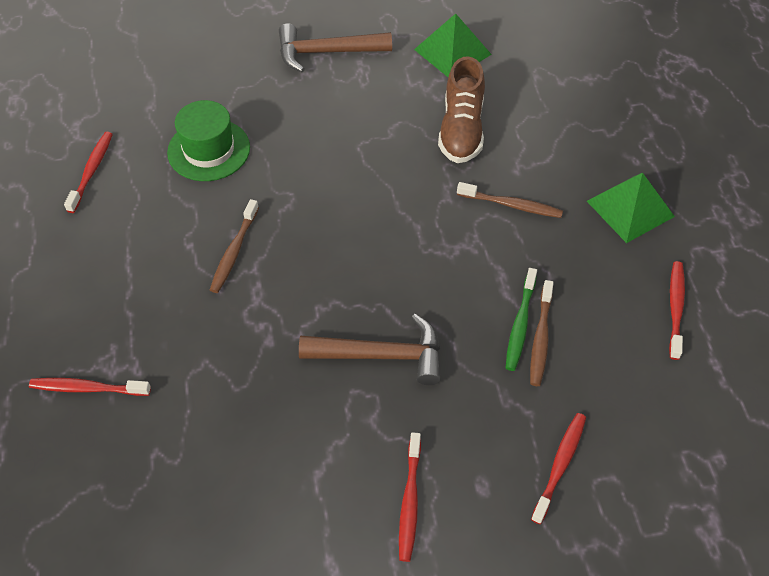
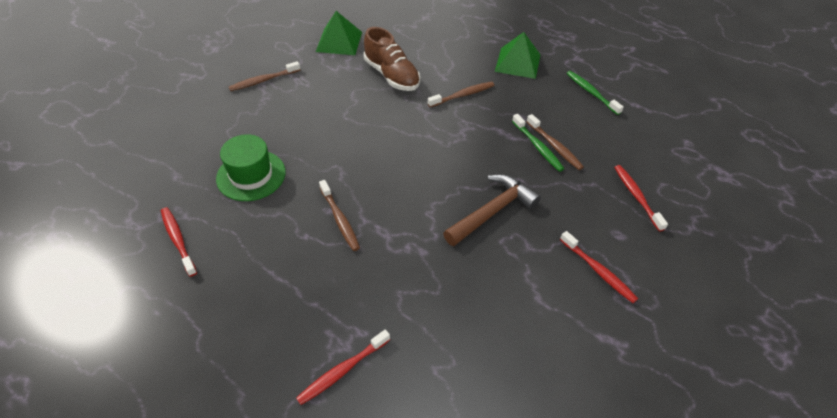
camera: 45 degrees left, 5 degrees down
brown hammer [279,23,392,72] -> brown toothbrush [229,61,300,91]
red toothbrush [669,261,685,360] -> green toothbrush [566,71,624,115]

